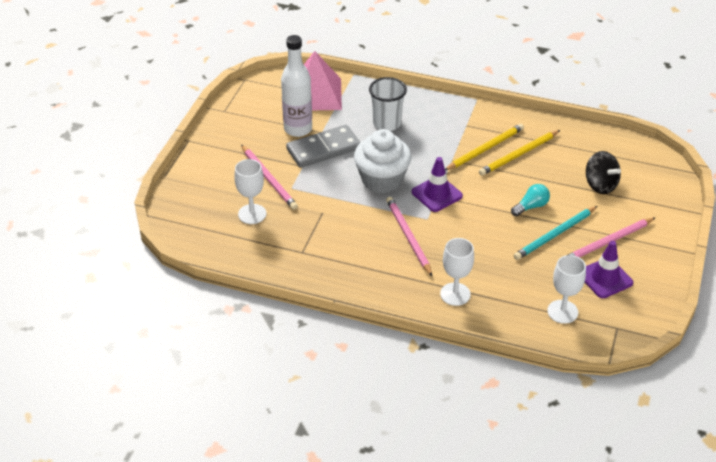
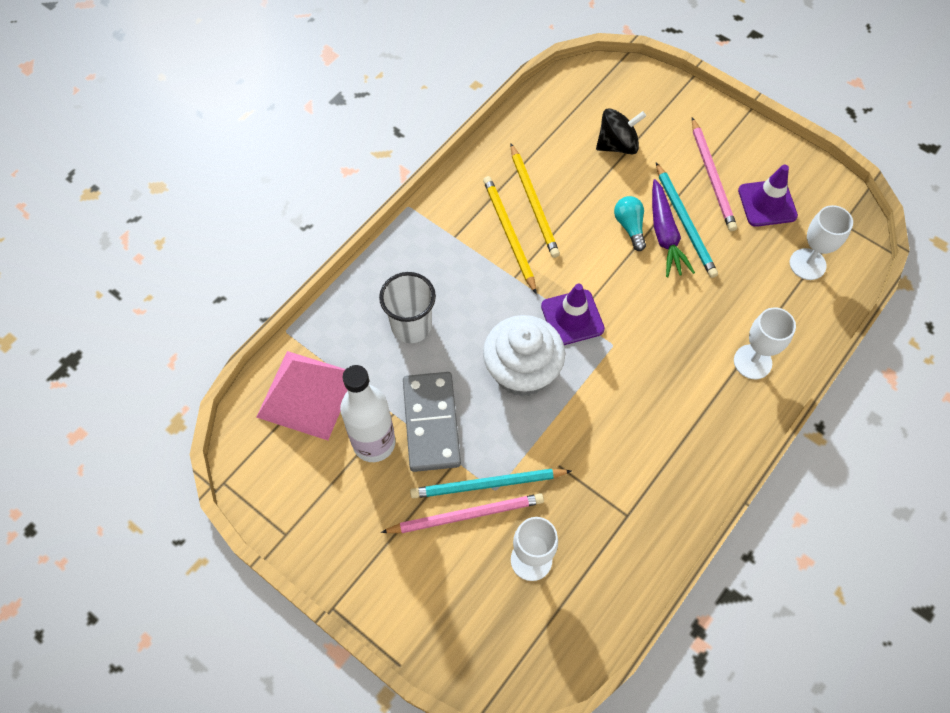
camera: 70 degrees left, 20 degrees up
pink pencil [386,197,432,276] -> none
none -> turquoise pencil [410,469,571,499]
none -> purple carrot [652,179,695,277]

